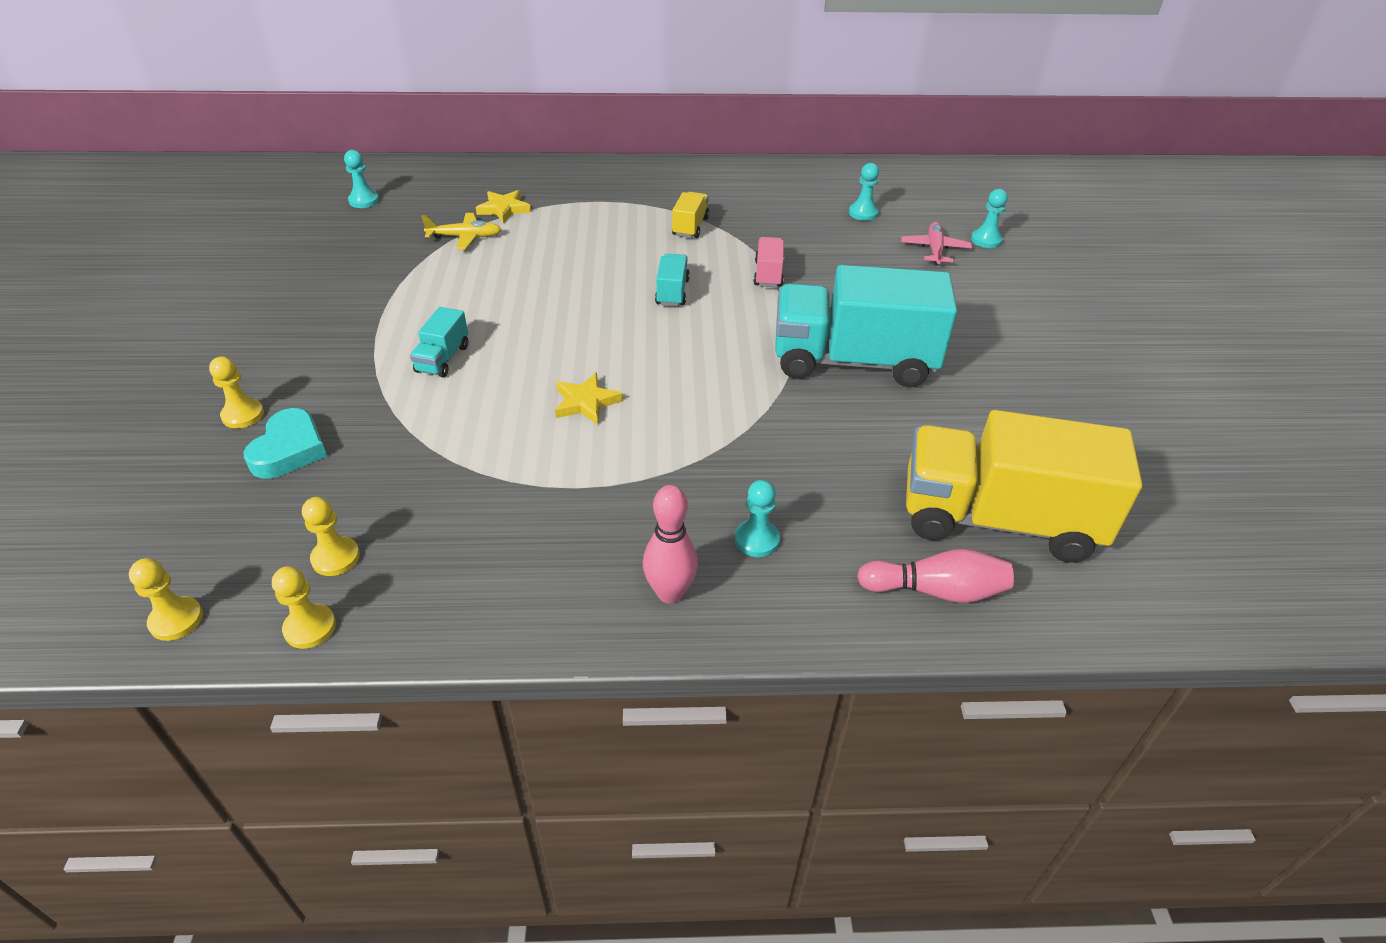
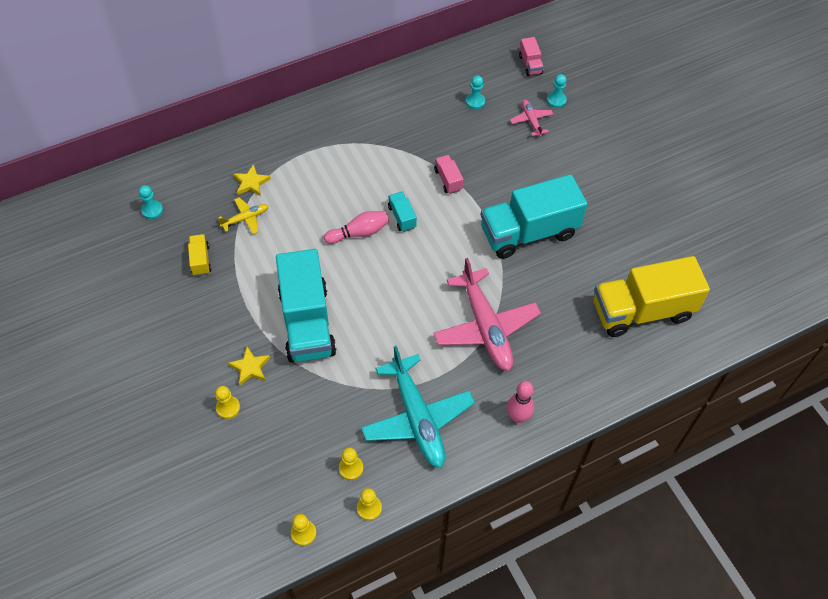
camera: 25 degrees left, 15 degrees up
turquoise heart [243,408,327,479] -> none
turquoise truck [410,307,468,377] -> turquoise truck [276,249,336,363], size x2.38
yellow star [555,372,623,425] -> yellow star moved to [228,347,270,386]
yellow truck [672,192,709,238] -> yellow truck moved to [188,234,211,276]
turquoise pawn [735,480,780,557] -> none
pink bowling pin [857,549,1014,603] -> pink bowling pin moved to [324,211,389,244]
none -> turquoise plane [361,346,475,468]
none -> pink plane [433,258,541,371]
none -> pink truck [519,37,544,76]

